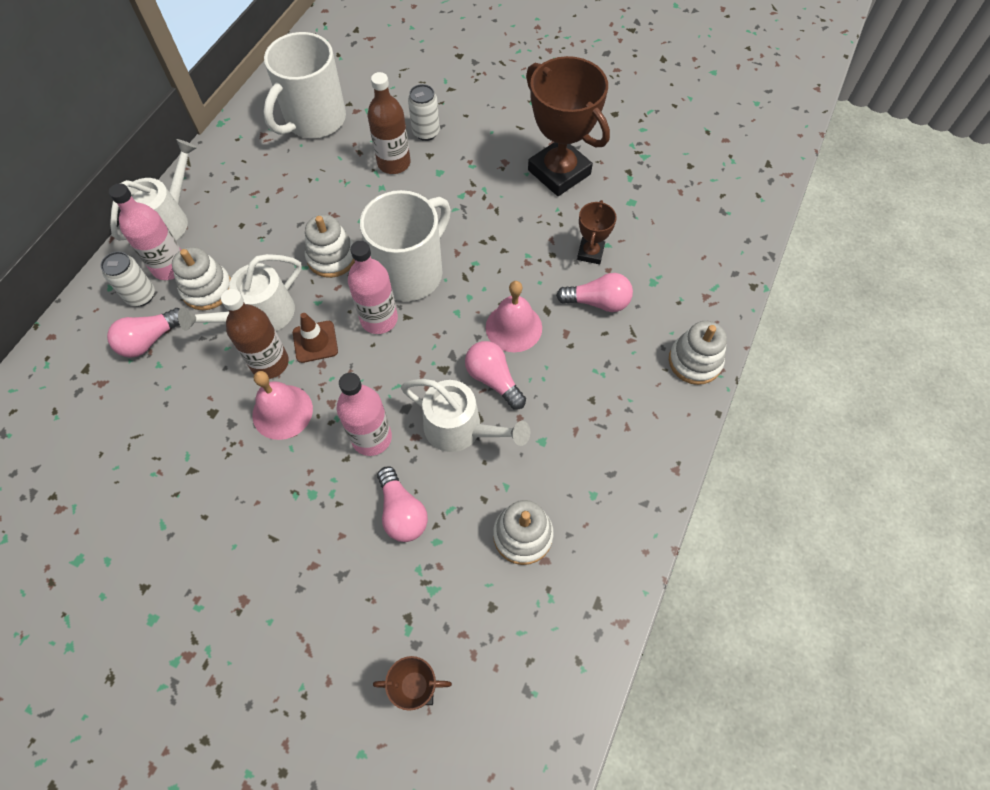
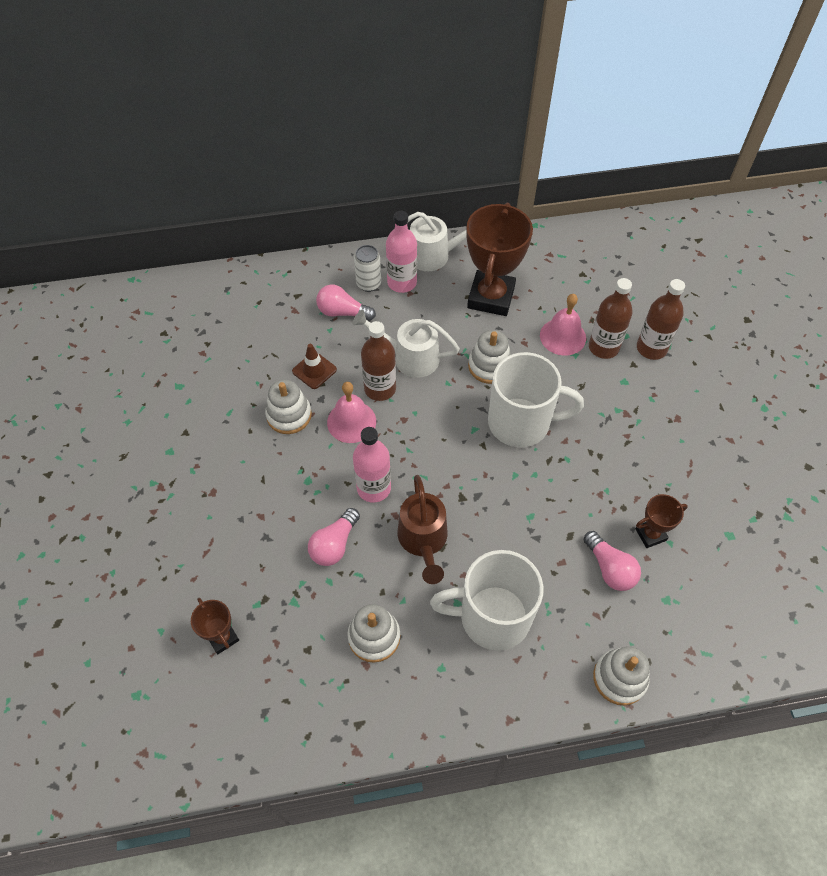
camera: 55 degrees right, 5 degrees down
white stacking toy [172,247,231,310] -> white stacking toy moved to [265,380,312,434]
white mug [263,32,346,138] -> white mug moved to [430,550,544,651]
brown traffic cone [293,313,338,363] -> brown traffic cone moved to [292,344,337,389]
pink bottle [348,241,398,334] -> none
white watering can [401,379,530,452] -> brown watering can [398,475,448,584]
white can [408,84,440,141] -> brown bottle [637,279,685,360]
pink light bulb [465,341,526,409] -> none
pink bell [486,281,542,352] -> pink bell moved to [540,294,586,356]
brown trophy [526,56,610,196] -> brown trophy moved to [466,203,533,316]

